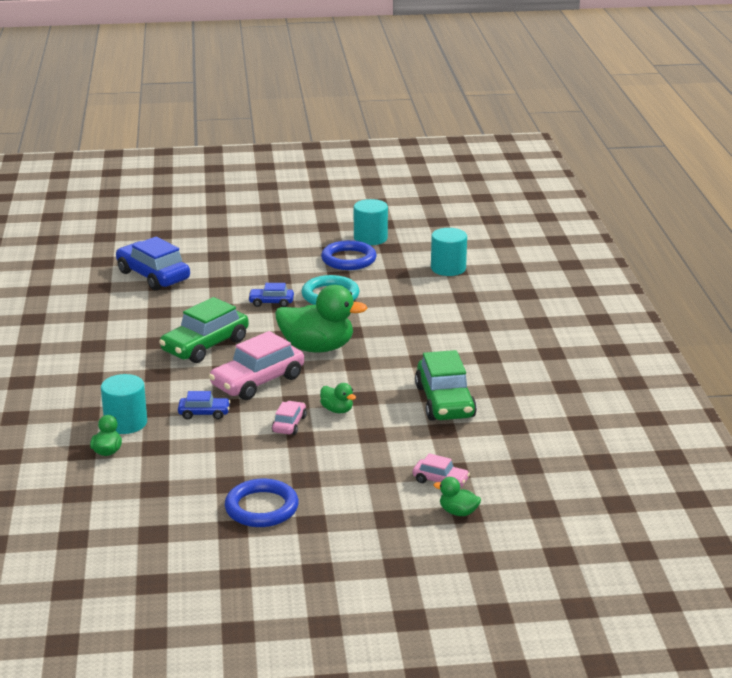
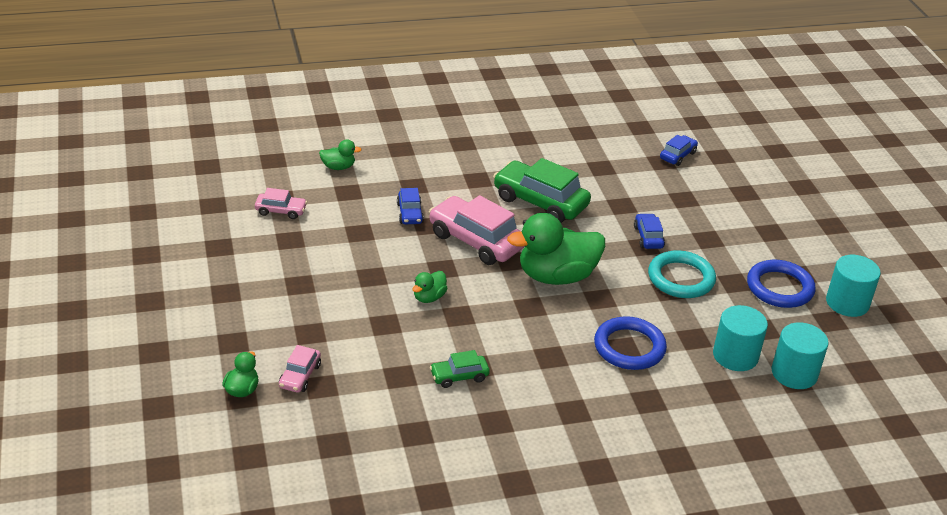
camera: 80 degrees right, 10 degrees up
turquoise cylinder [101,374,147,434] -> turquoise cylinder moved to [713,305,768,371]
blue car [116,237,190,291] -> blue car [660,135,698,166], size x0.51
blue ring [225,479,299,527] -> blue ring moved to [594,316,667,370]
pink car [272,401,307,435] -> pink car moved to [255,188,307,219]
green duck [275,285,367,352] -> green duck turned 75 degrees clockwise [507,213,605,285]
green car [415,350,477,421] -> green car [430,350,490,388], size x0.51

